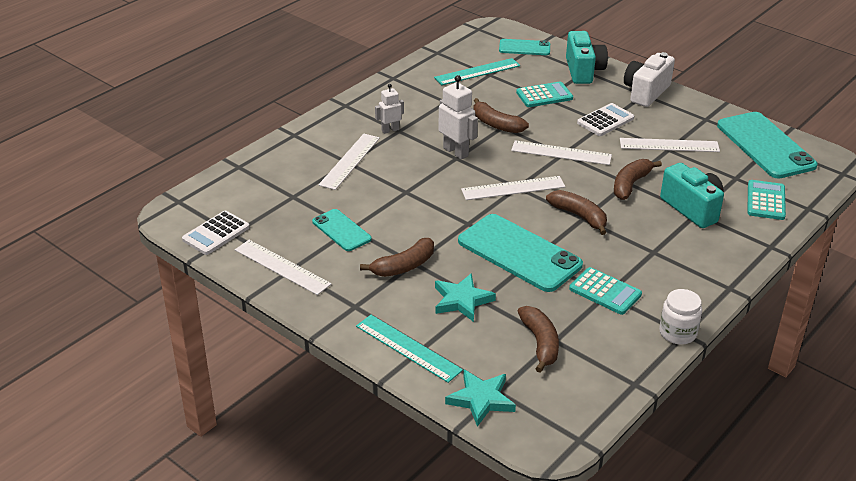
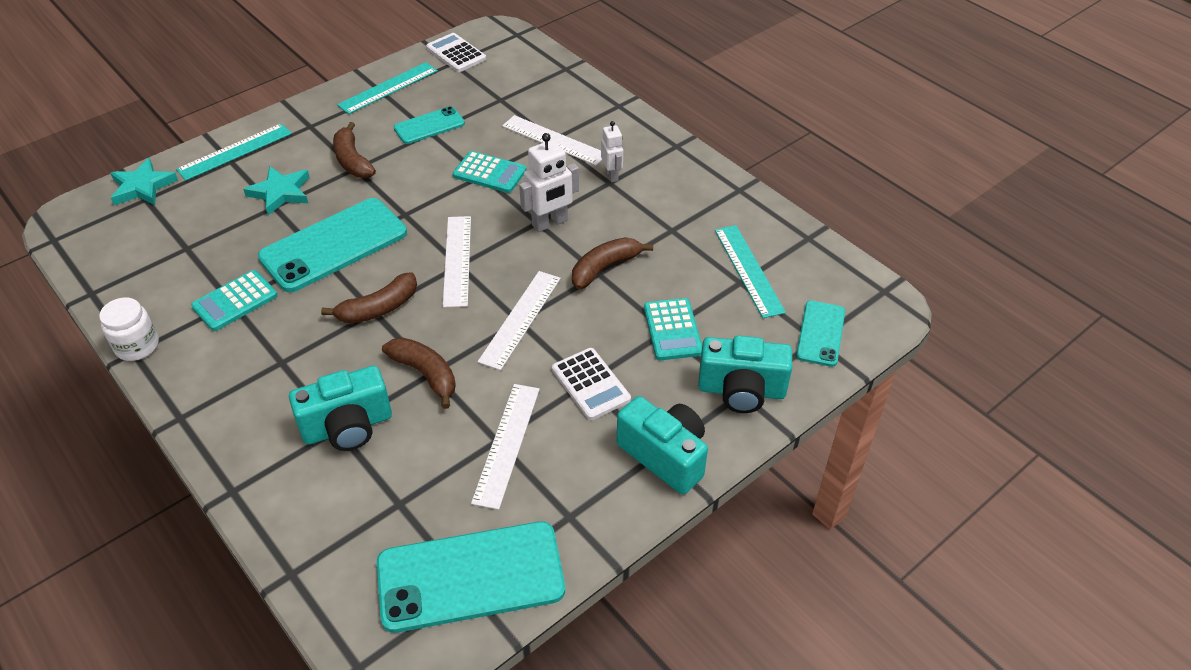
camera: 100 degrees right, 10 degrees up
white ruler [235,240,331,295] -> turquoise ruler [337,62,438,114]
brown banana [518,306,559,373] -> none
white camera [624,52,675,107] -> turquoise camera [617,396,708,494]
turquoise calculator [747,180,786,220] -> turquoise calculator moved to [453,151,526,193]

